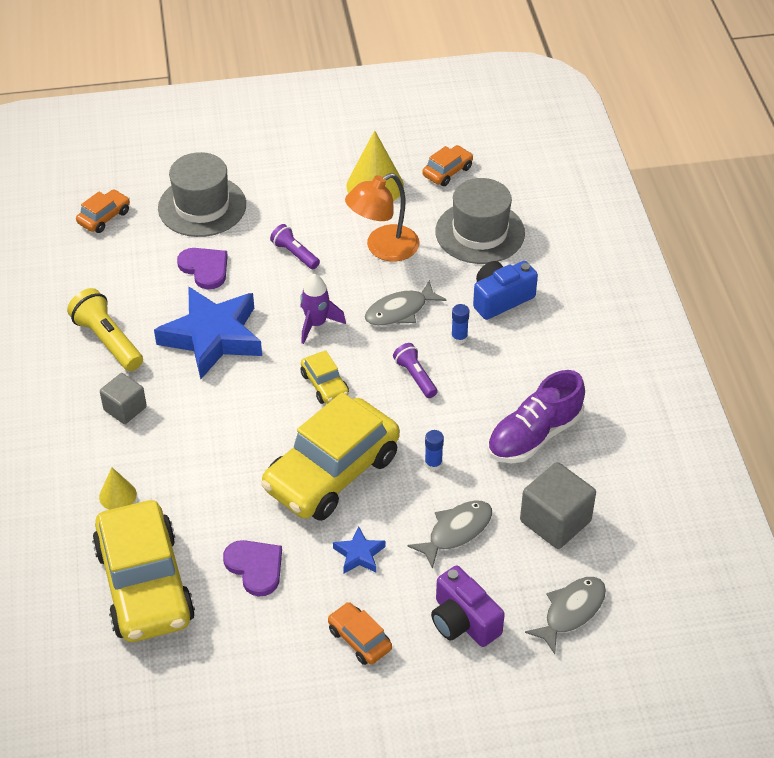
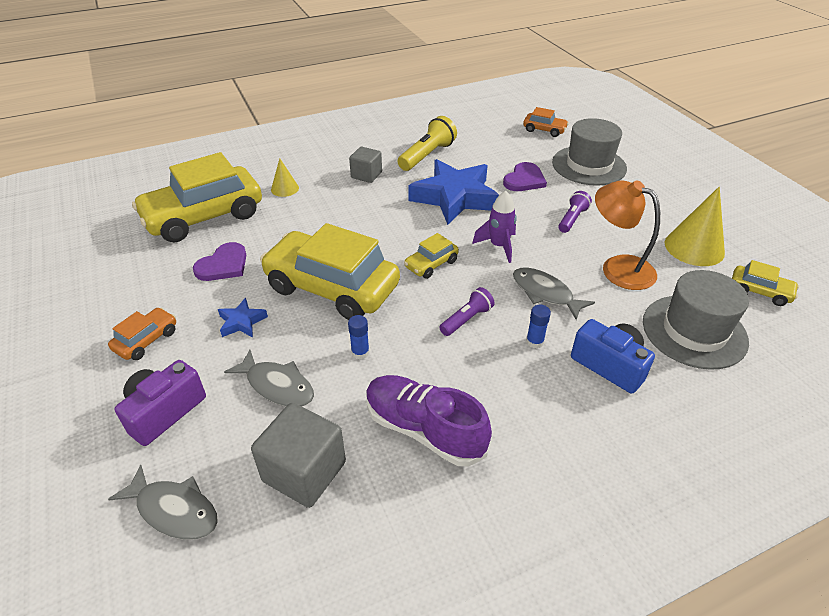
camera: 75 degrees right, 5 degrees down
orange car [422,145,473,186] -> yellow car [732,260,799,306]

